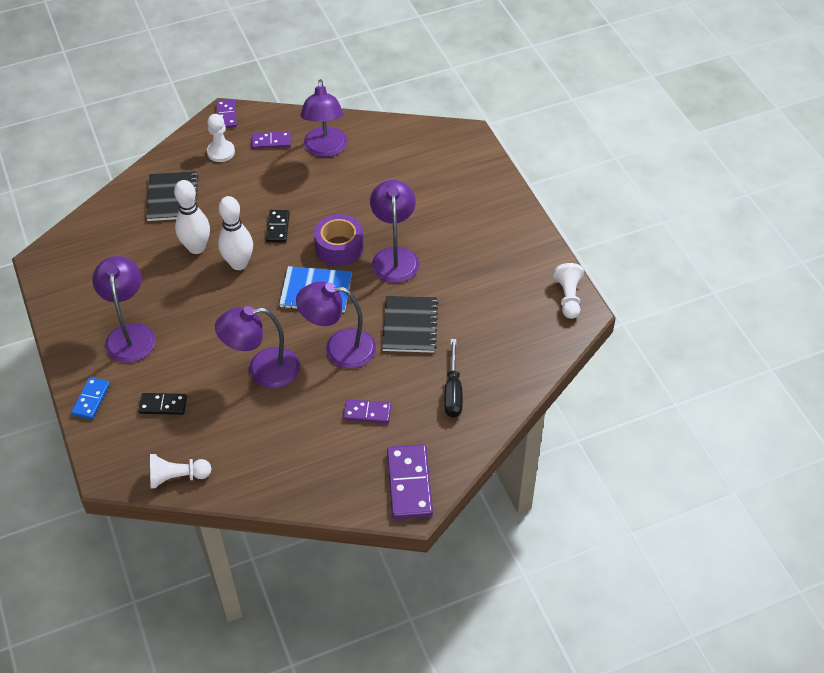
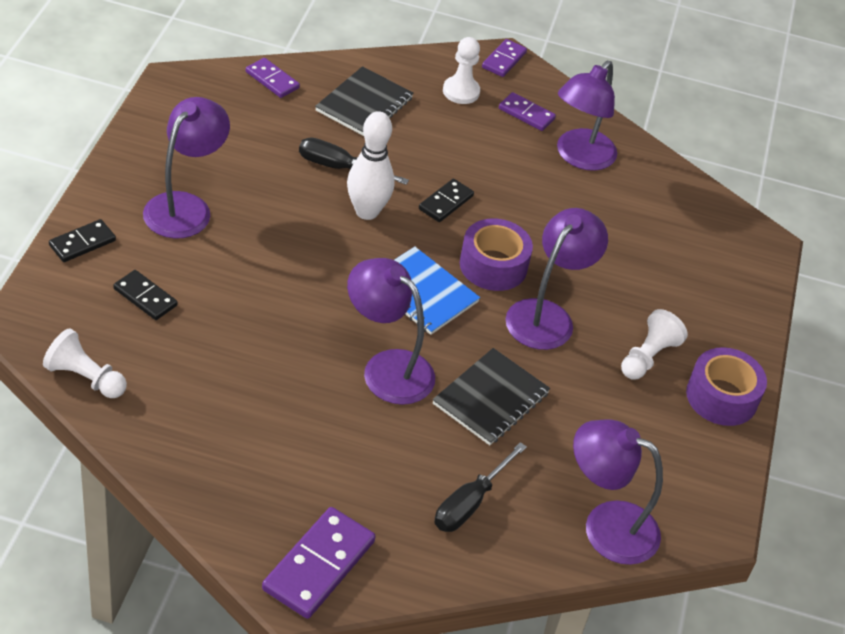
camera: 30 degrees right, 5 degrees down
blue domino [71,377,110,419] -> black domino [49,219,116,262]
white bowling pin [174,180,210,254] -> black screwdriver [299,137,409,185]
purple lamp [215,306,300,388] -> purple lamp moved to [573,419,663,565]
purple domino [343,399,391,423] -> purple domino moved to [246,58,300,98]
white pawn [553,263,584,319] -> white pawn moved to [621,309,688,380]
none -> purple tape [686,347,767,426]

